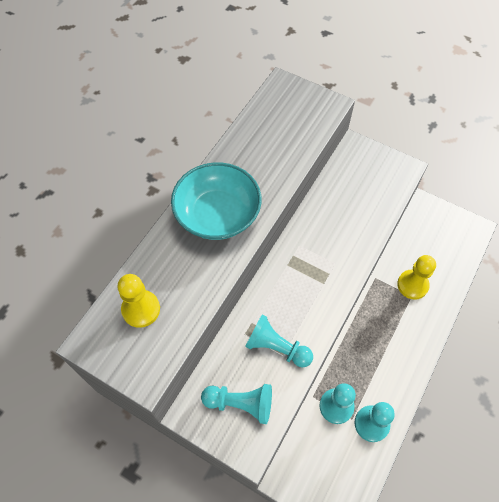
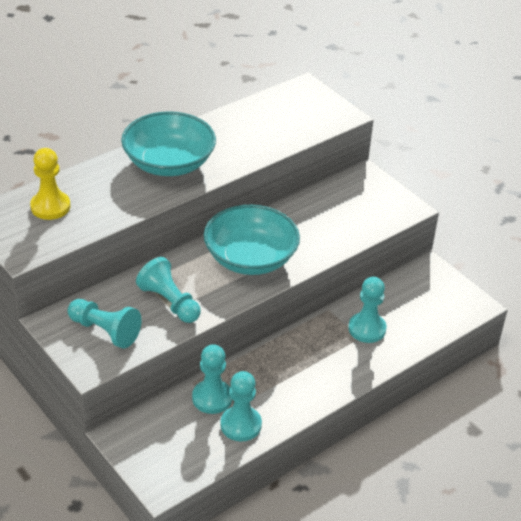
camera: 20 degrees right, 20 degrees down
yellow pawn [397,255,436,300] -> turquoise pawn [348,277,387,343]
none -> turquoise bowl [204,205,300,275]

